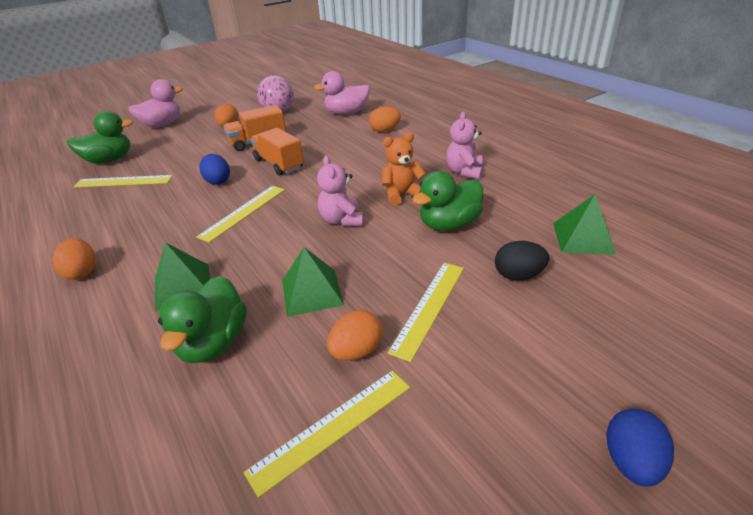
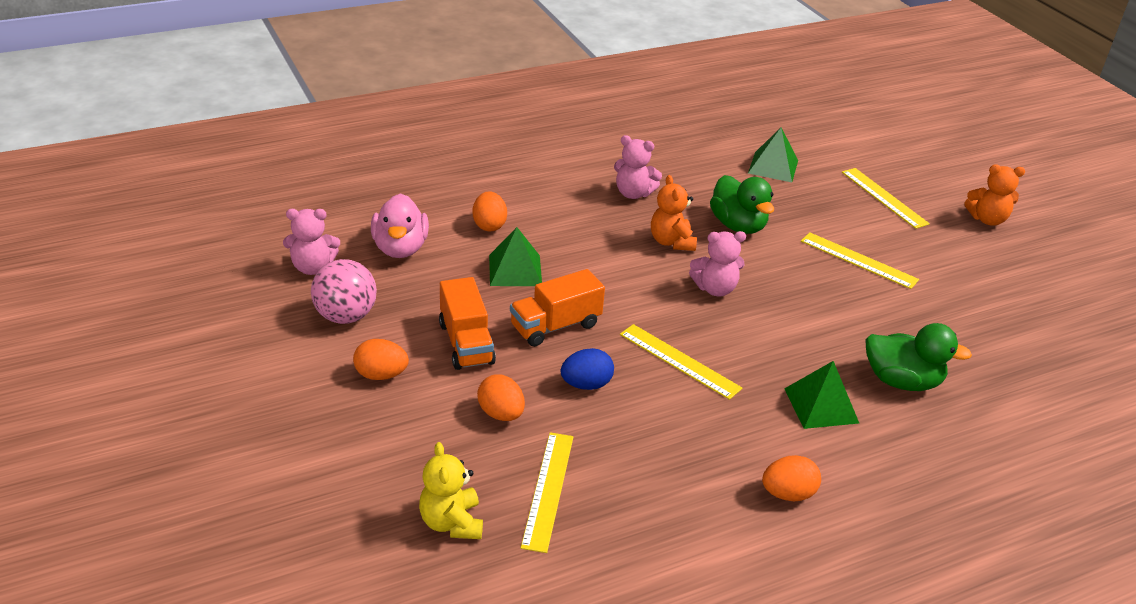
camera: 85 degrees left, 0 degrees up
green duck [67,111,133,164] -> yellow teddy bear [419,442,483,539]
pink duck [128,79,183,127] -> none
yellow ruler [244,370,410,498] -> yellow ruler moved to [842,168,930,229]
green pyramid [282,247,344,317] -> green pyramid moved to [489,227,542,286]
orange egg [327,310,382,361] -> orange egg moved to [477,374,525,421]
black egg [495,241,549,280] -> none
blue egg [606,408,674,487] -> orange teddy bear [964,164,1025,226]
none -> pink teddy bear [283,209,340,275]

